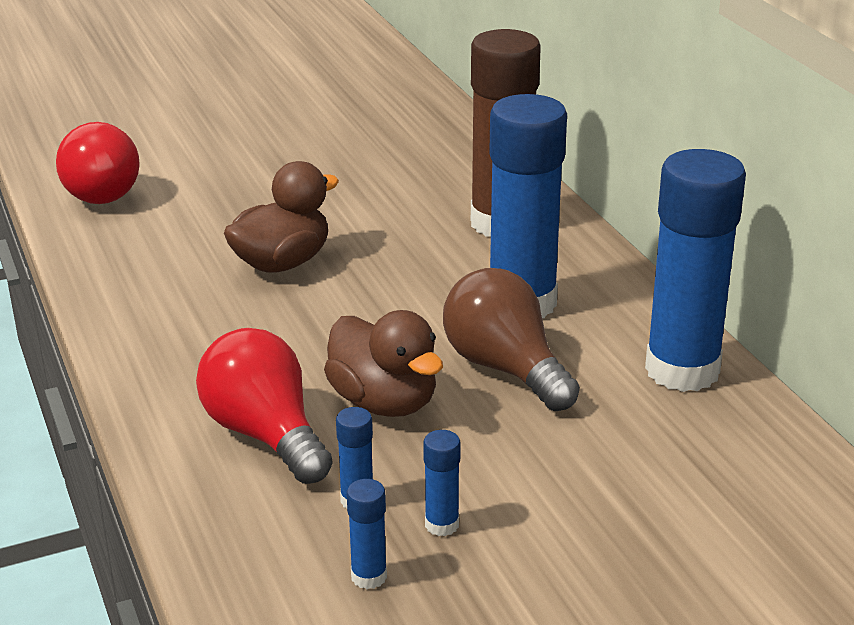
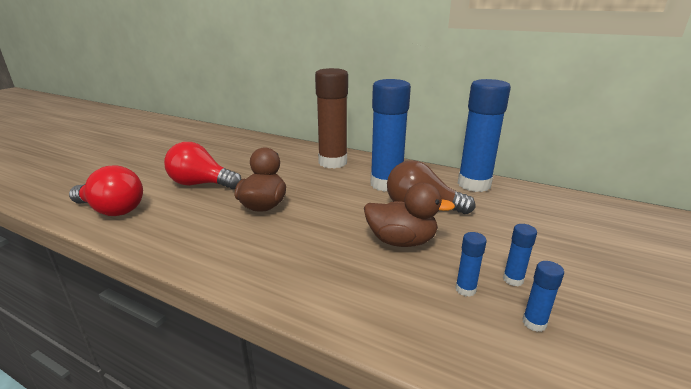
camera: 40 degrees left, 5 degrees down
red light bulb [196,328,333,484] -> red light bulb moved to [164,142,242,189]

